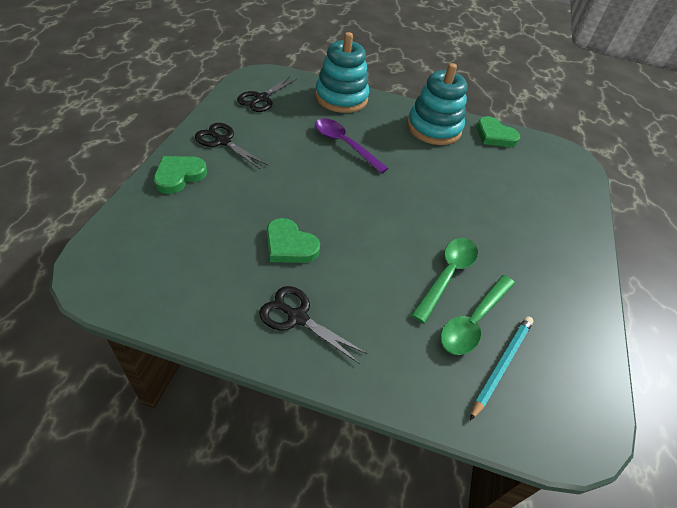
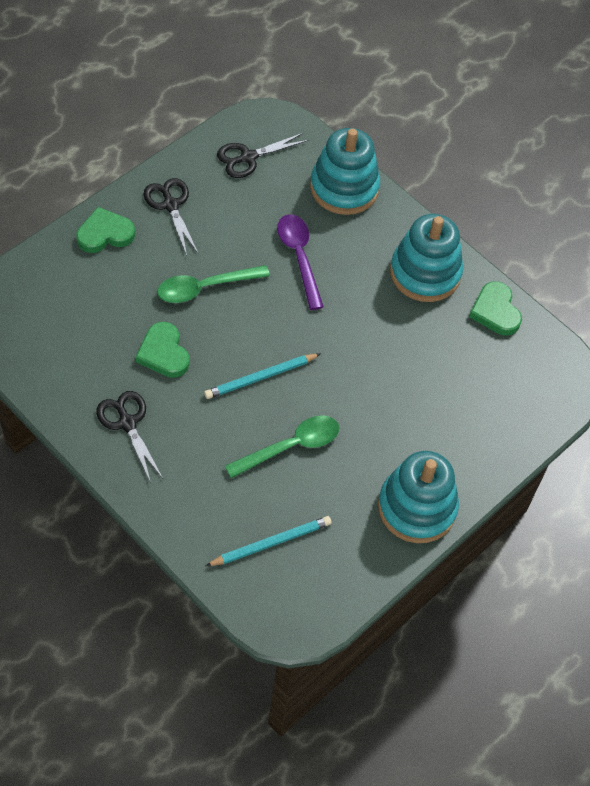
camera: 30 degrees right, 10 degrees up
green spoon [441,275,515,355] -> green spoon moved to [157,265,270,303]
none -> turquoise pencil [204,354,320,399]
none -> turquoise stacking toy [378,451,459,543]

